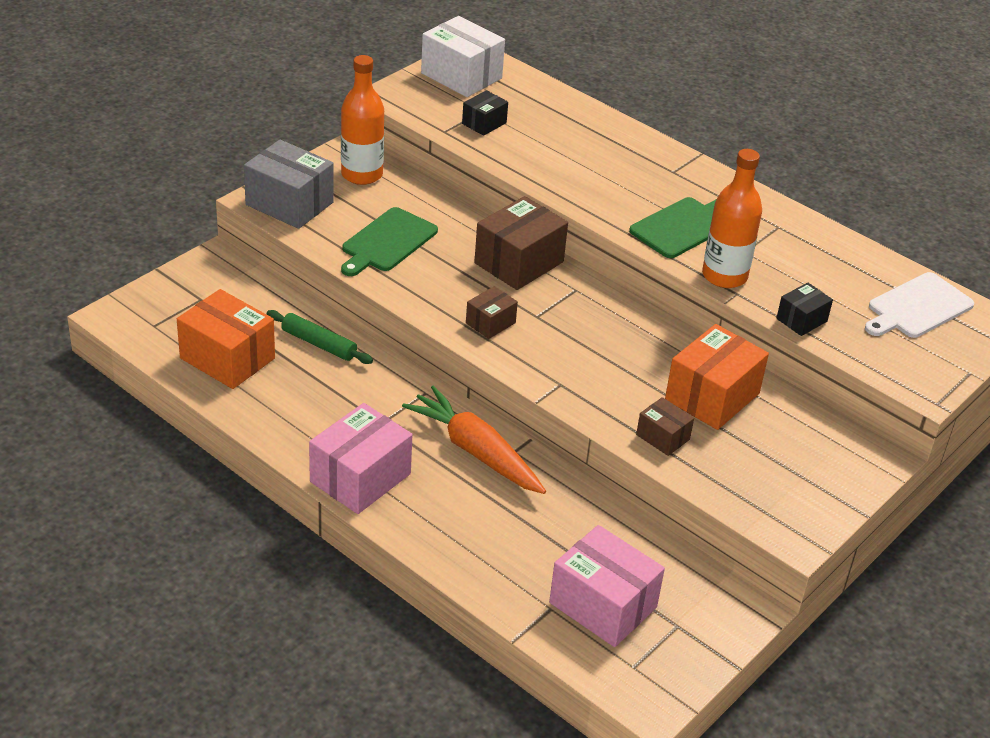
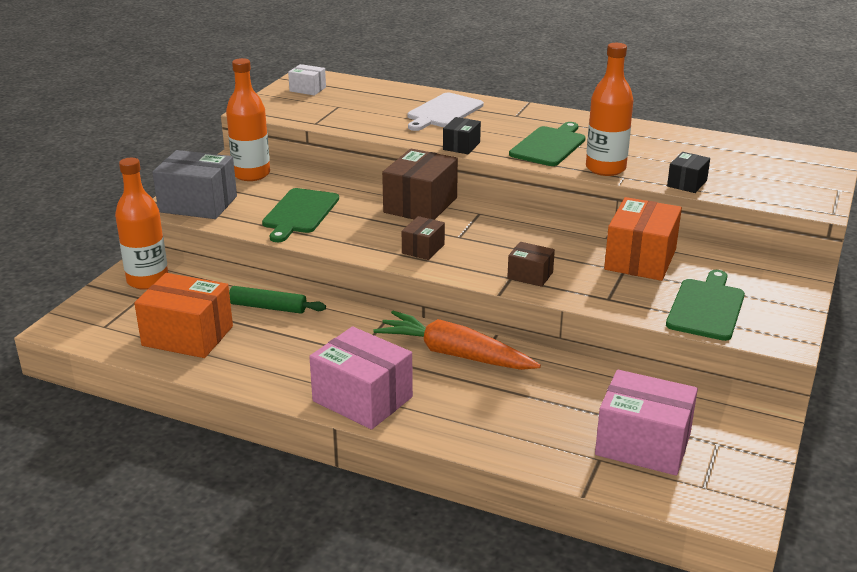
camera: 15 degrees left, 10 degrees down
pink box [309,403,412,514] -> pink box turned 75 degrees counterclockwise [309,326,413,429]
white box [421,16,505,97] -> white box [288,64,326,95], size x0.53
black box [462,90,508,136] -> black box moved to [443,117,481,154]
brown box [636,397,694,456] -> brown box moved to [507,242,555,287]
white cutting board [865,272,974,338] -> white cutting board moved to [407,93,484,131]
none -> orange bottle [115,158,168,290]
none -> green cutting board [666,270,745,341]

